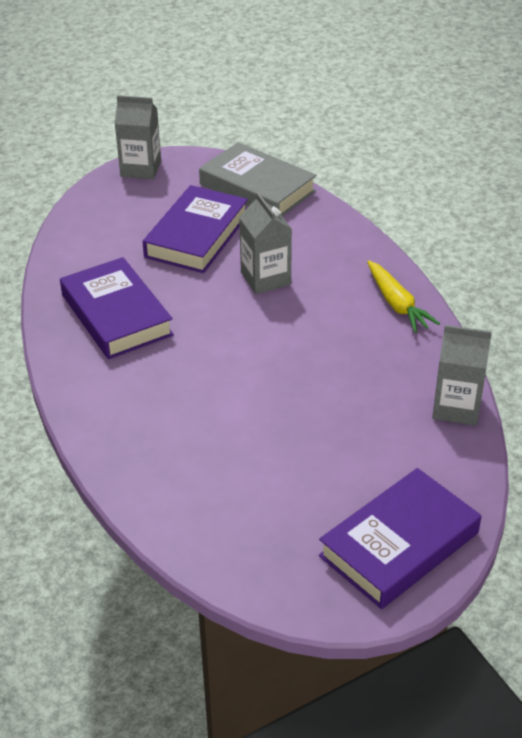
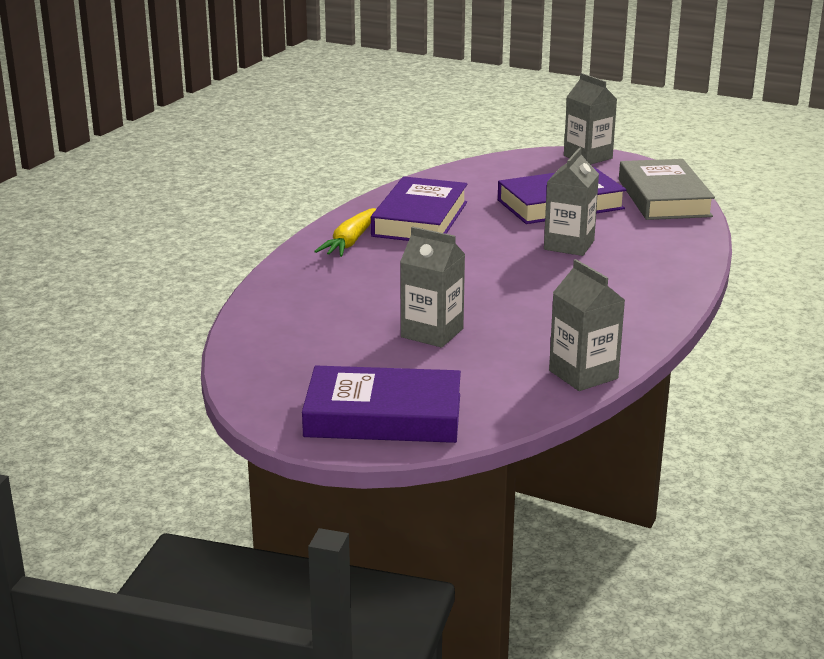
camera: 45 degrees right, 15 degrees down
yellow carrot [367,260,440,333] -> yellow carrot moved to [314,208,376,257]
none -> grey carton [400,227,465,348]

